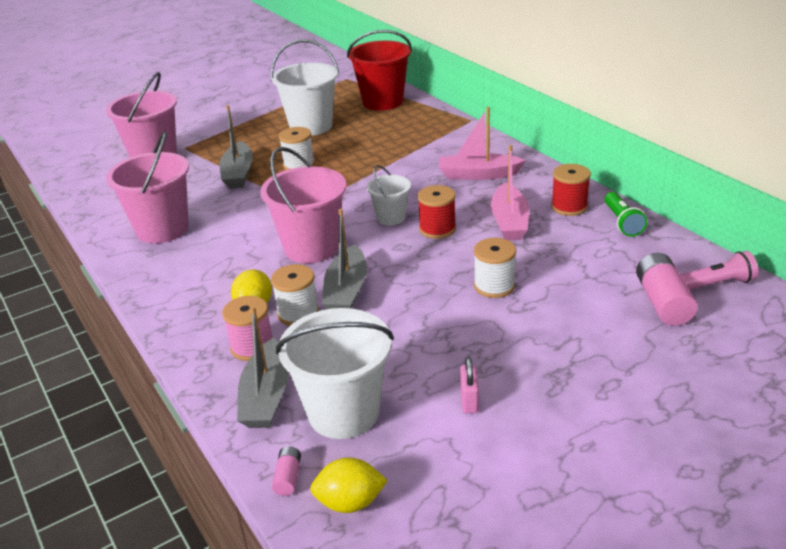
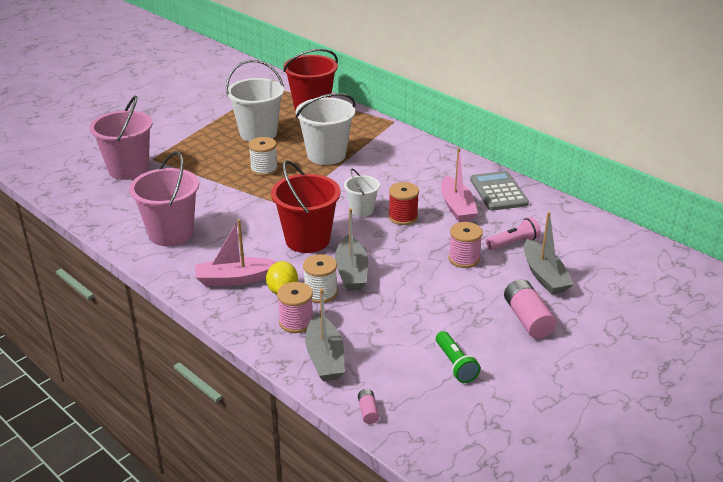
camera: 15 degrees left, 0 degrees up
grey boat [220,105,253,189] -> grey boat moved to [524,212,574,295]
pink bucket [260,147,346,263] -> red bucket [271,160,340,253]
white bucket [276,308,394,439] -> white bucket moved to [296,93,355,165]
yellow lemon [310,458,388,513] -> none
pink boat [439,107,526,180] -> pink boat moved to [195,219,277,286]
pink padlock [460,357,479,413] -> none
white spool [474,238,516,298] -> pink spool [448,222,483,268]
red spool [551,164,591,216] -> grey calculator [470,171,529,211]
green flashlight [605,192,647,237] -> green flashlight moved to [436,331,481,383]
pink battery [636,253,698,326] -> pink battery moved to [504,279,557,339]
pink flashlight [680,251,758,290] -> pink flashlight moved to [486,217,541,250]

